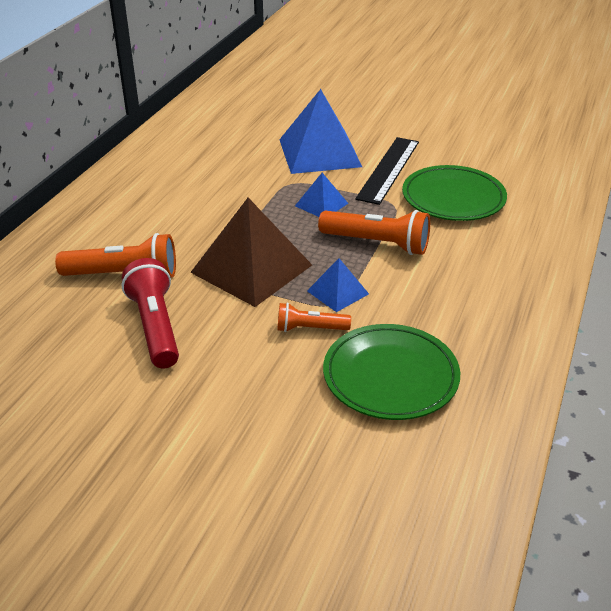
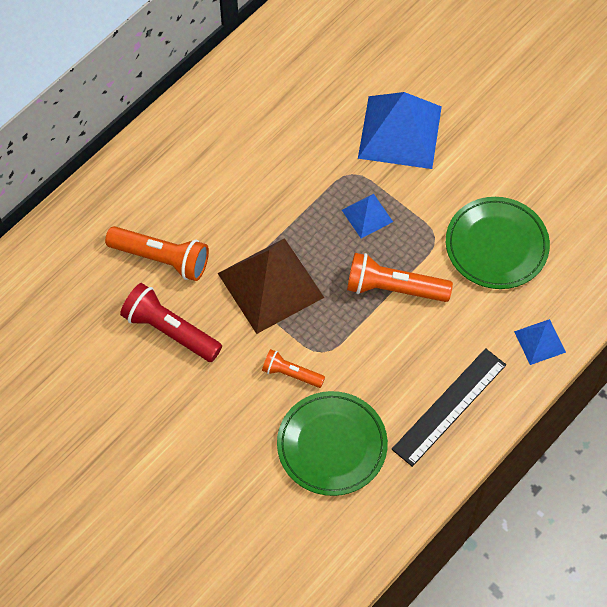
camera: 20 degrees right, 25 degrees up
red flashlight [122,258,179,368] -> red flashlight turned 60 degrees counterclockwise [120,283,222,362]
blue pyramid [307,258,369,312] -> blue pyramid moved to [514,319,566,365]
orange flashlight [318,210,430,255] -> orange flashlight turned 150 degrees clockwise [347,253,453,302]
black ruler [355,137,419,205] -> black ruler moved to [391,348,506,467]

